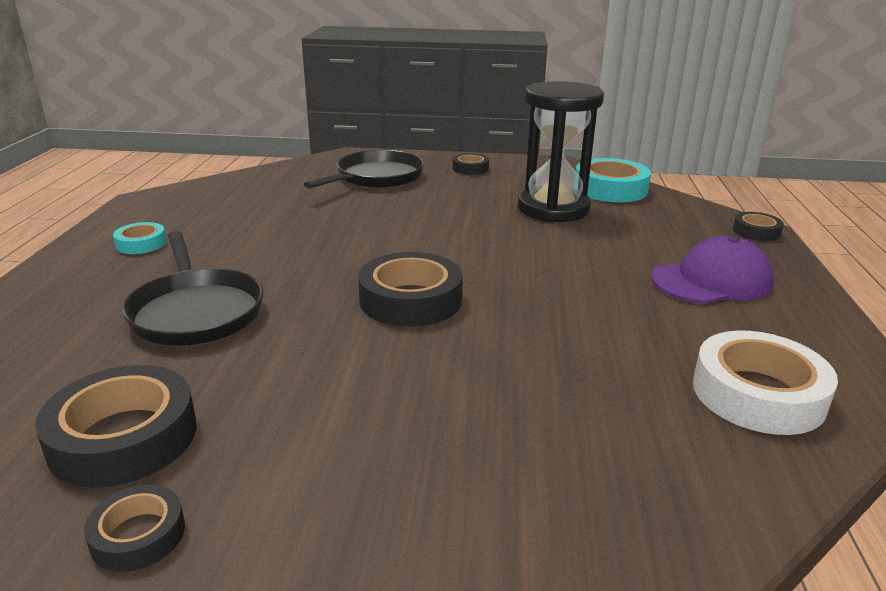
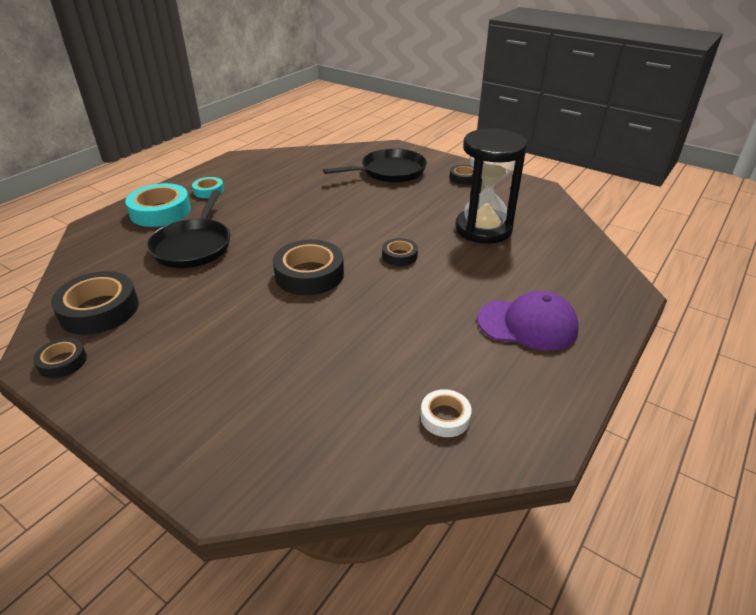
camera: 30 degrees right, 10 degrees up
turquoise tape [576,158,651,202] -> turquoise tape moved to [125,183,191,227]
white tape [693,331,838,435] -> white tape [421,389,472,437], size x0.54
black tape [733,212,784,241] -> black tape moved to [382,238,418,266]

